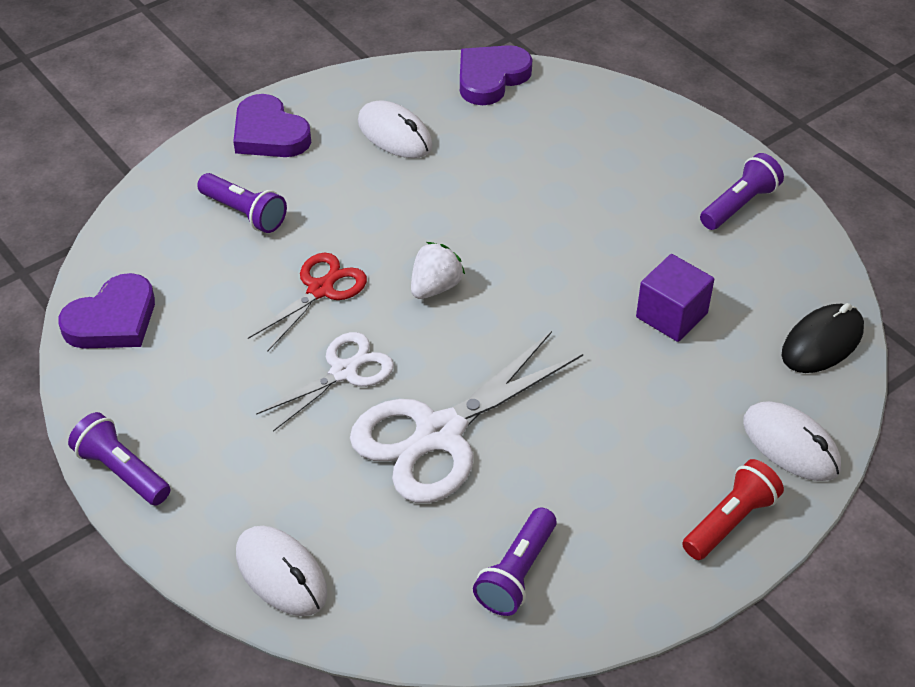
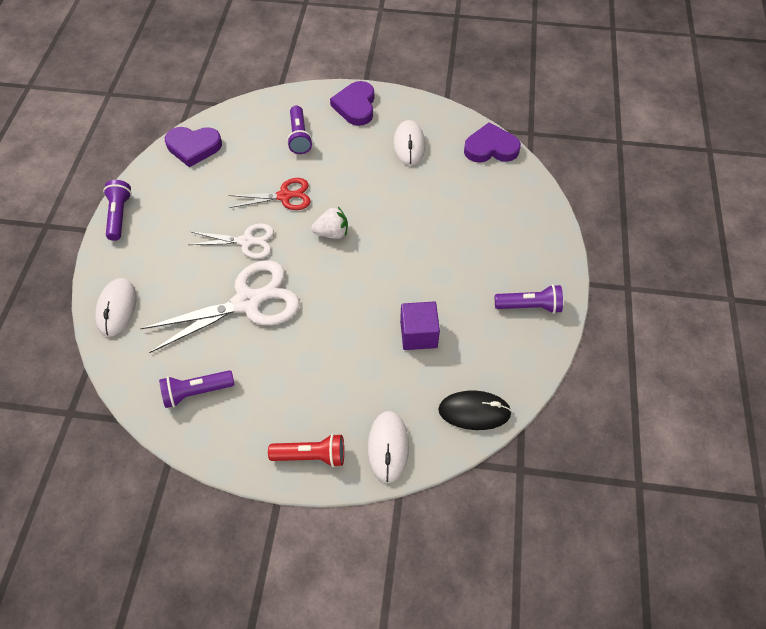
camera: 45 degrees right, 10 degrees up
white scissors [350,331,583,503] -> white scissors turned 150 degrees clockwise [140,260,300,353]

